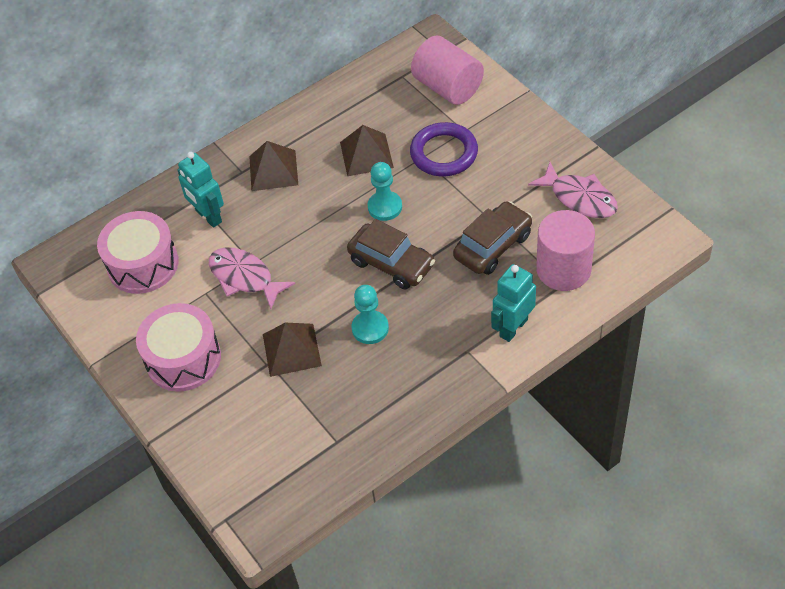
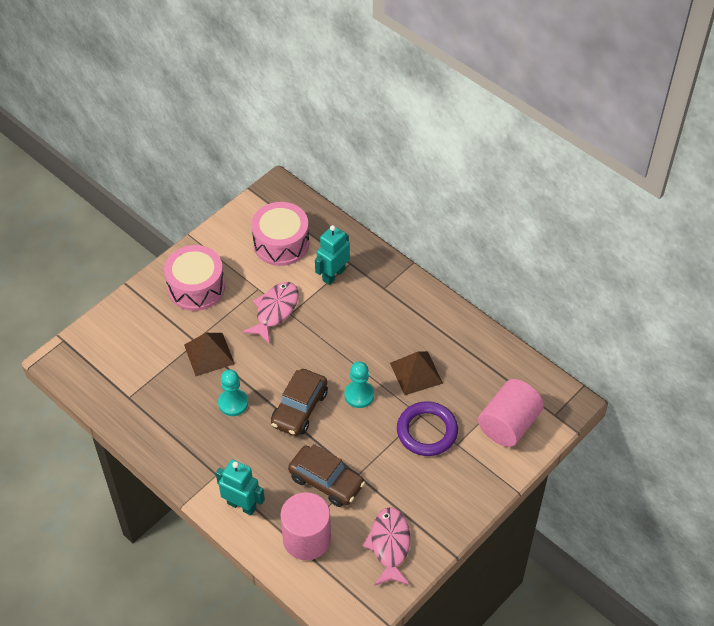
camera: 75 degrees right, 0 degrees up
brown pyramid [249,141,298,191] -> none
pink fish [528,162,618,218] -> pink fish turned 150 degrees clockwise [363,507,410,586]

